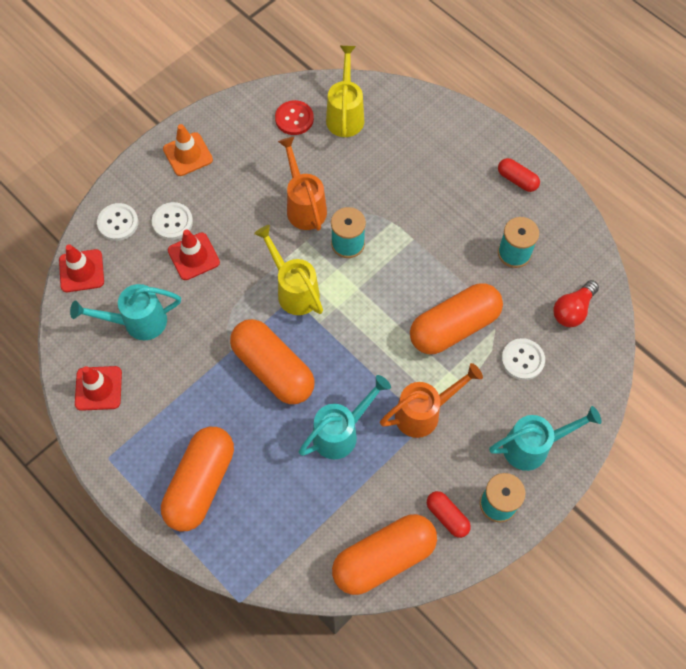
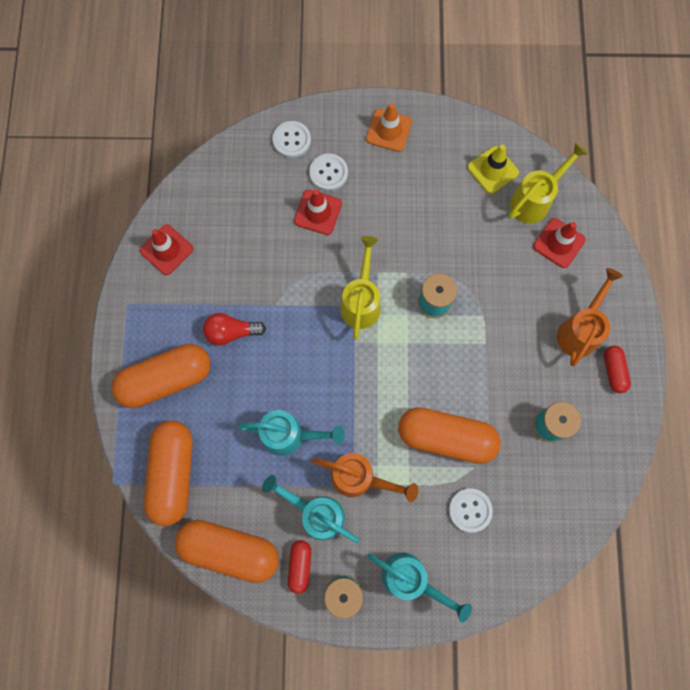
camera: 45 degrees right, 10 degrees up
red traffic cone [59,244,104,292] -> red traffic cone moved to [533,218,586,268]
turquoise watering can [70,284,181,340] -> turquoise watering can moved to [262,475,360,543]
orange capsule [230,319,315,404] -> orange capsule moved to [144,421,193,526]
red button [275,100,314,135] -> yellow traffic cone [468,145,519,194]
orange watering can [278,137,327,231] -> orange watering can moved to [557,268,623,366]
red light bulb [553,280,599,327] -> red light bulb moved to [203,313,266,345]

